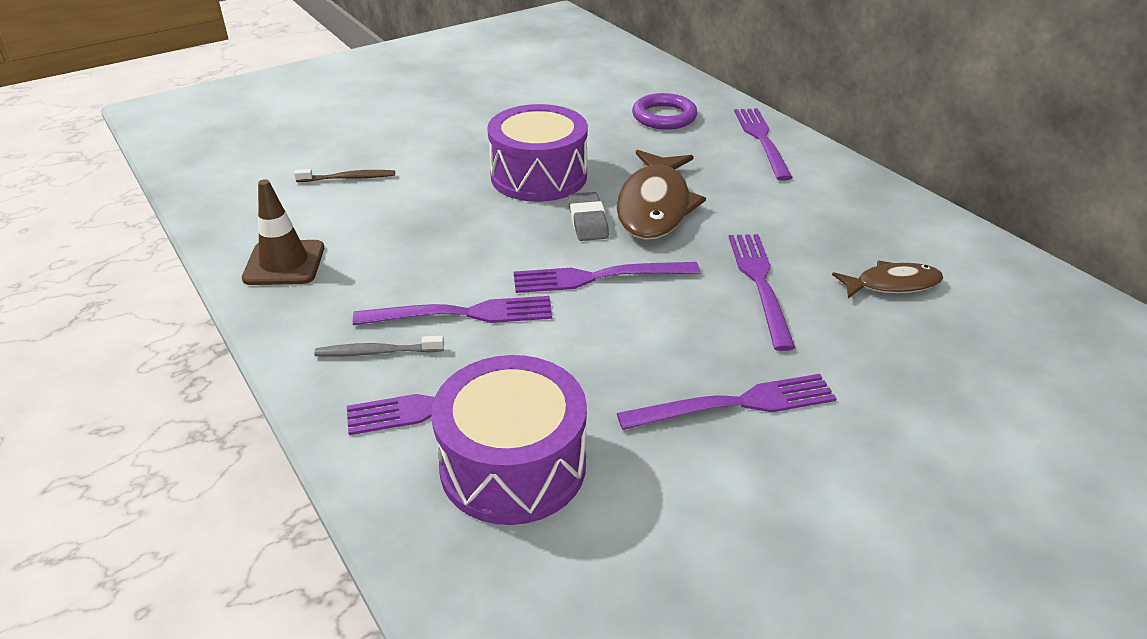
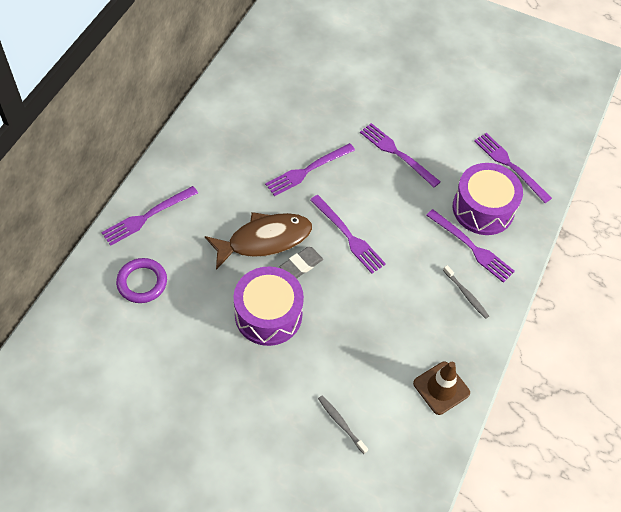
camera: 125 degrees left, 20 degrees up
brown toothbrush [294,169,395,182] -> grey toothbrush [318,396,368,454]
purple fork [353,296,552,325] -> purple fork moved to [474,133,552,203]
brown fish [832,261,943,298] -> none

